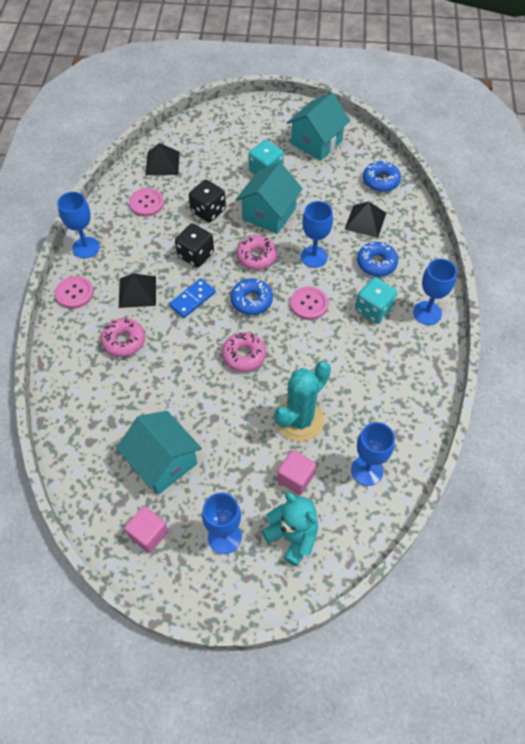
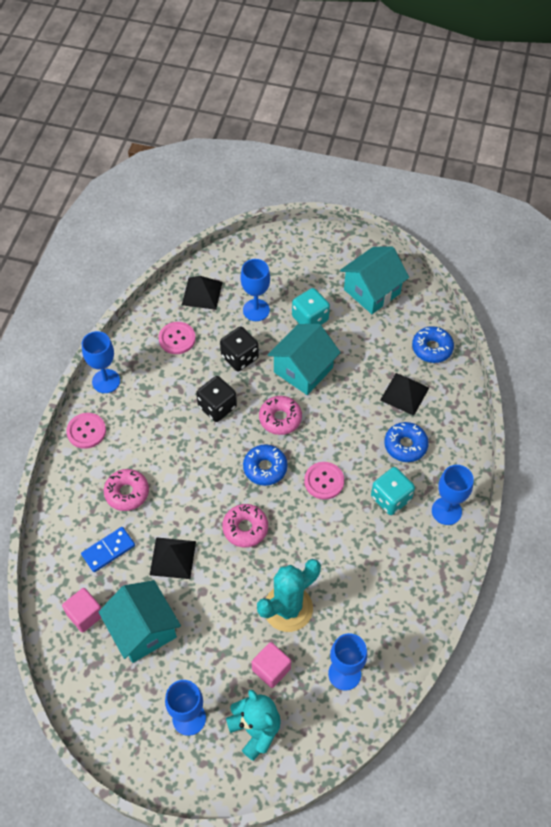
camera: 10 degrees right, 0 degrees up
black pyramid [119,273,156,308] -> black pyramid moved to [150,537,196,579]
pink cube [124,506,168,553] -> pink cube moved to [62,588,101,633]
blue domino [169,278,216,318] -> blue domino moved to [81,527,135,572]
blue goblet [301,201,333,268] -> blue goblet moved to [240,259,270,321]

